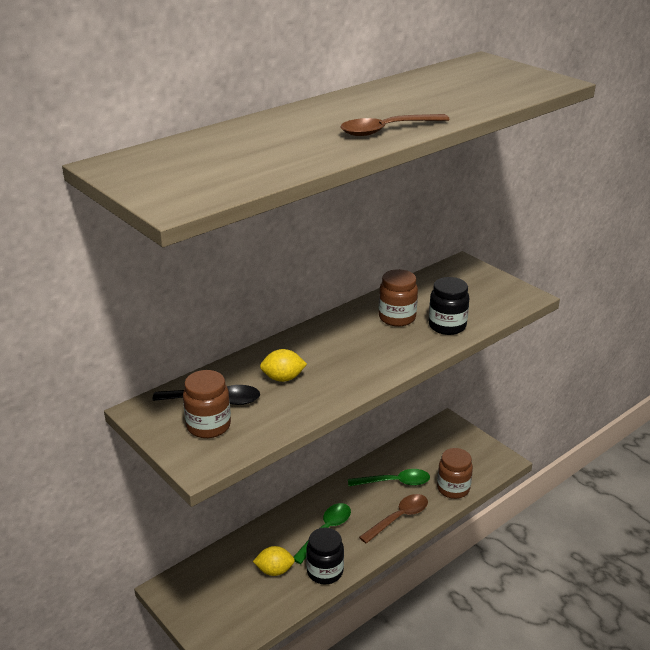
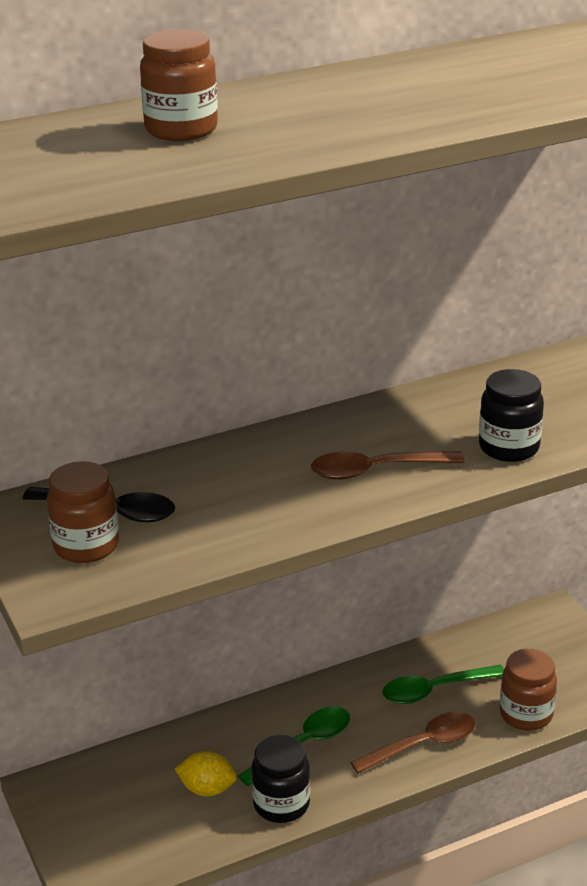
camera: 15 degrees right, 0 degrees up
yellow lemon [260,349,307,382] -> none
brown spoon [340,114,450,136] -> brown spoon moved to [311,451,465,480]
green spoon [348,469,430,486] -> green spoon turned 150 degrees clockwise [382,665,504,704]
brown jar [379,269,418,327] -> brown jar moved to [140,29,218,141]

